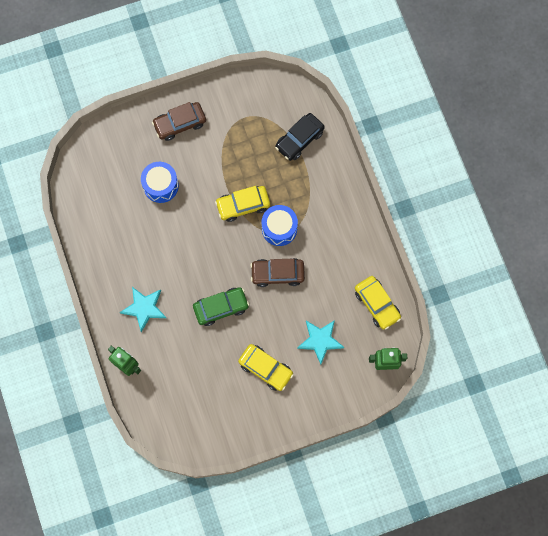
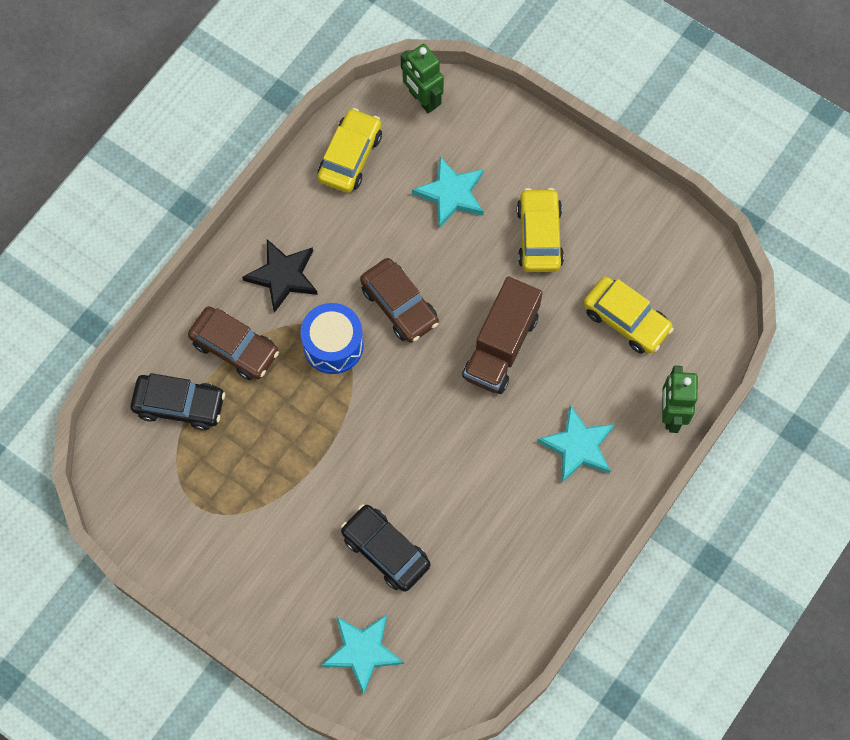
camera: 125 degrees left, 5 degrees down
blue drum [141,162,179,203] -> black car [341,504,430,592]
brown car [152,102,206,141] -> brown car moved to [188,306,279,380]
green car [193,288,249,326] -> brown truck [462,276,543,394]
yellow car [215,186,270,222] -> yellow car moved to [583,276,674,354]
none -> black star [242,239,318,313]
none -> turquoise star [321,614,404,695]

